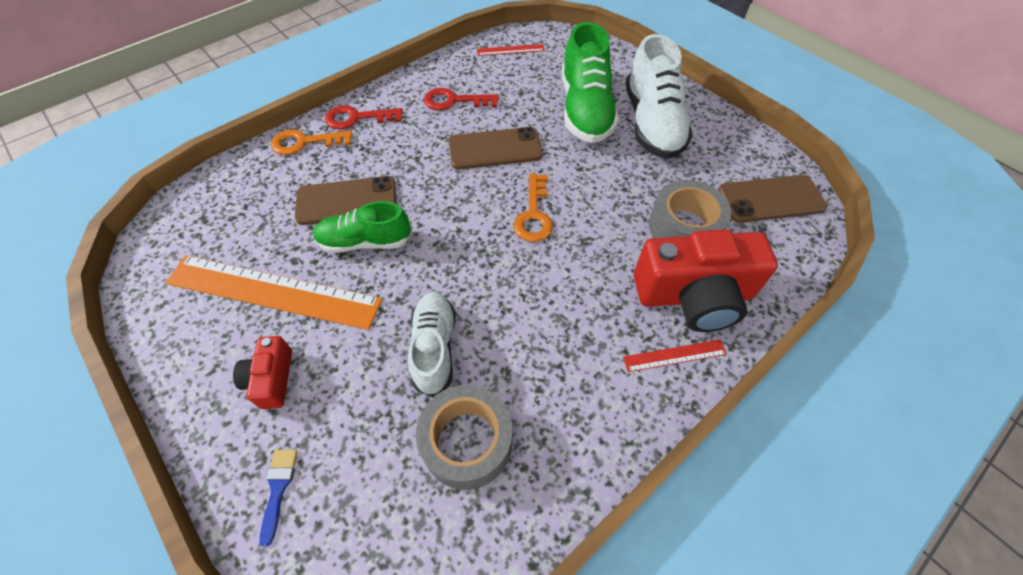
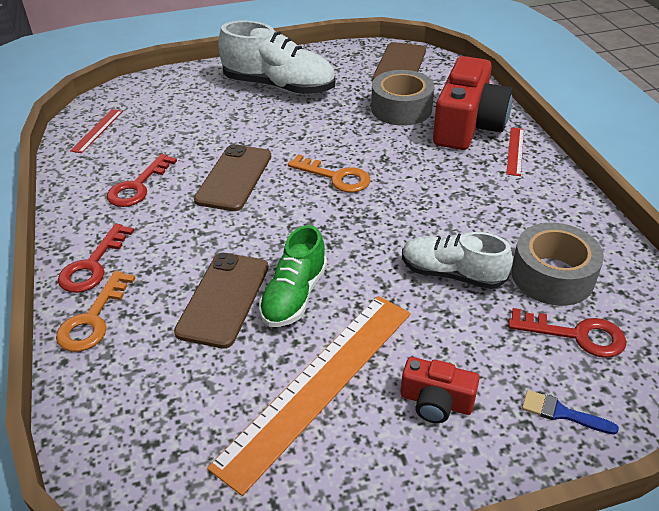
camera: 65 degrees left, 15 degrees down
green shoe [562,22,619,143] -> none
none -> red key [509,308,626,358]

